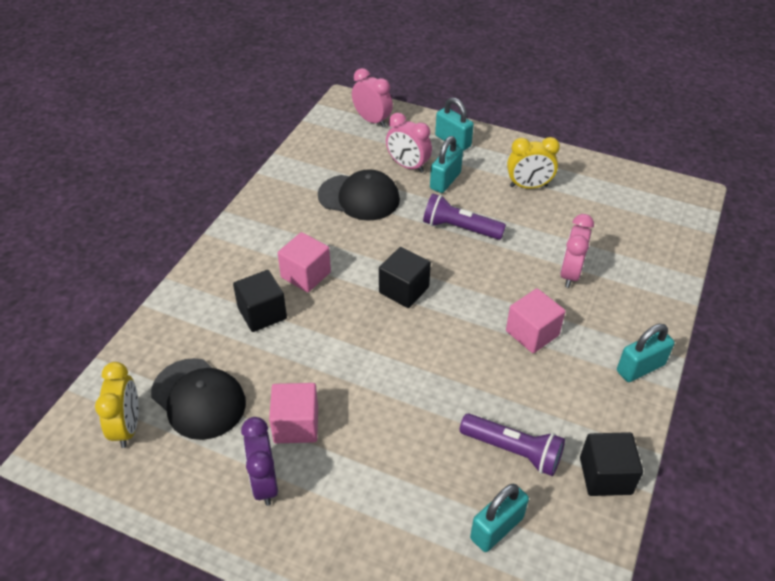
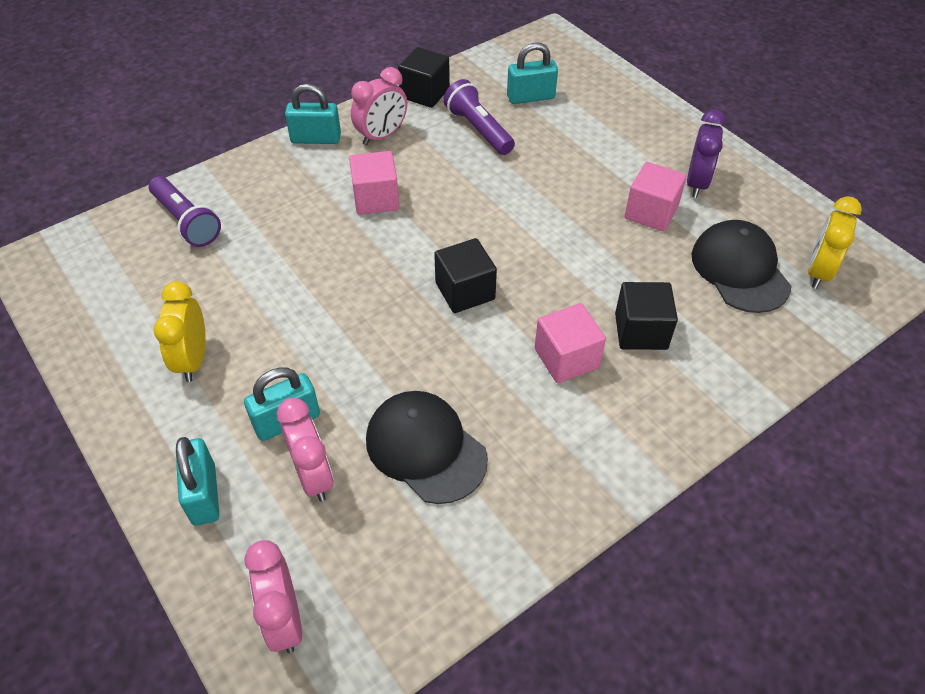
camera: 150 degrees left, 5 degrees up
purple flashlight [423,194,506,240] -> purple flashlight moved to [149,176,221,247]
yellow clock [507,137,560,189] -> yellow clock turned 120 degrees counterclockwise [153,281,206,382]
pink clock [560,214,594,288] -> pink clock moved to [351,67,407,146]

